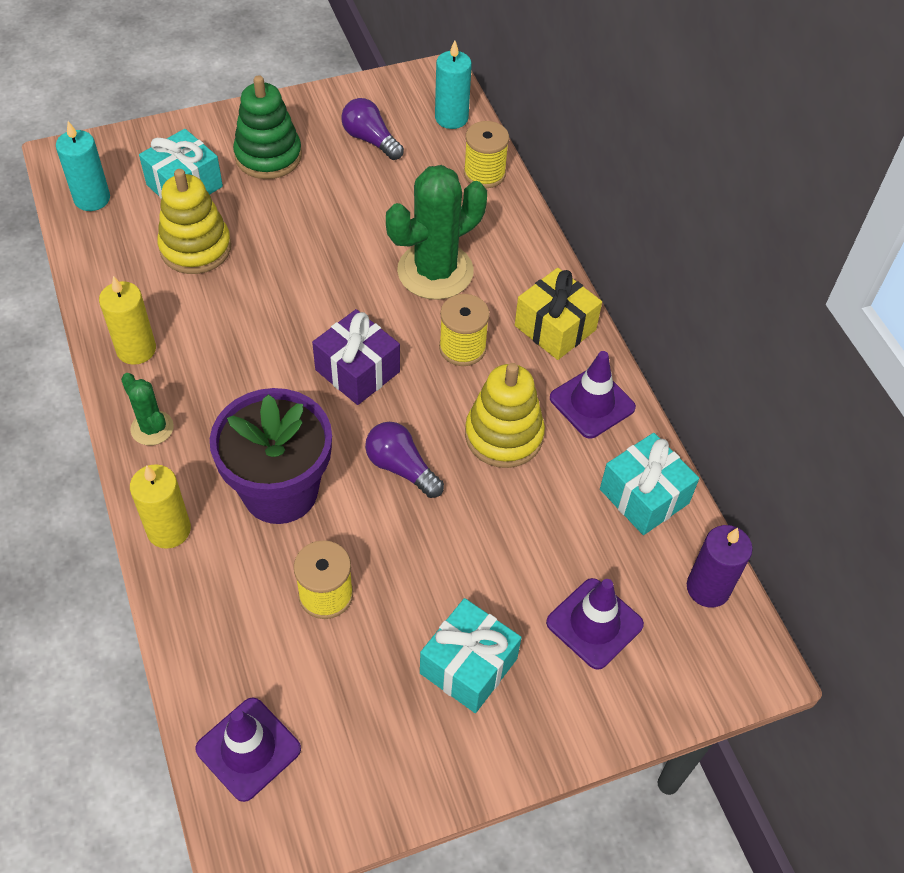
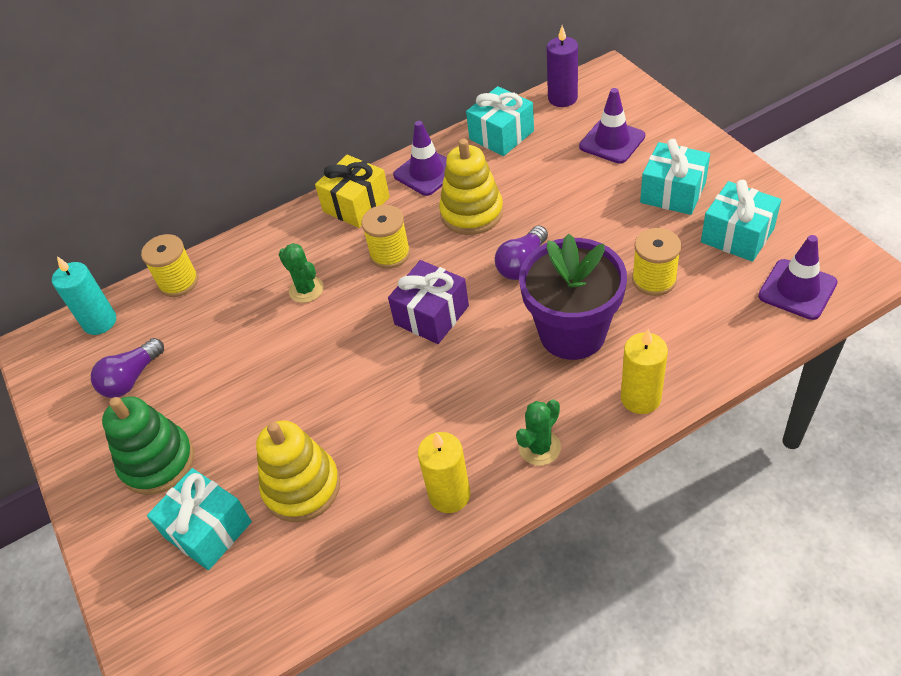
camera: 90 degrees left, 5 degrees down
turquoise candle [56,121,110,211] -> none
green cactus [386,165,487,300] -> green cactus [279,243,324,303], size x0.50
none -> turquoise gift [701,180,781,262]

